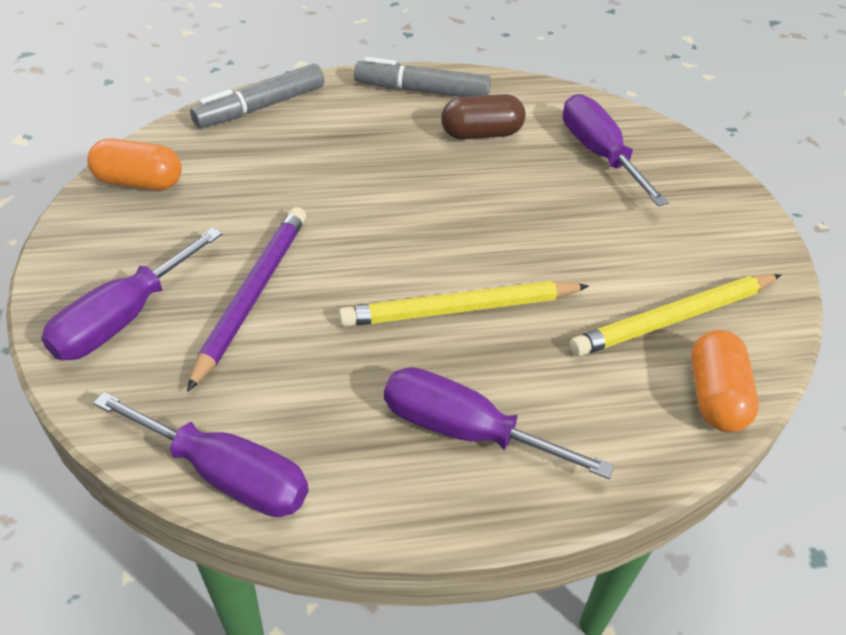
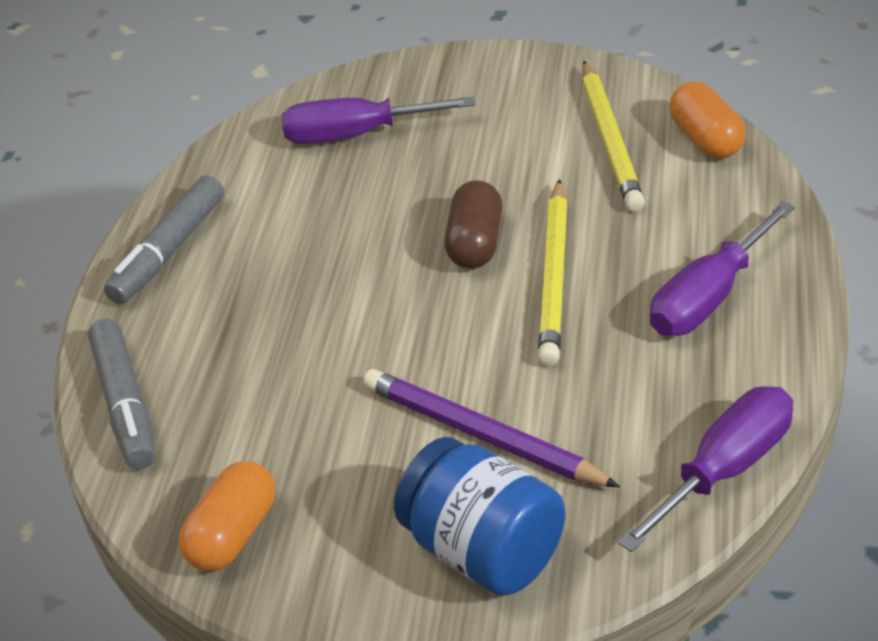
camera: 65 degrees left, 5 degrees down
purple screwdriver [41,227,222,360] -> blue jar [394,437,565,596]
brown capsule [441,94,526,140] -> brown capsule moved to [445,180,503,269]
orange capsule [691,330,759,432] -> orange capsule turned 45 degrees clockwise [669,81,746,159]

